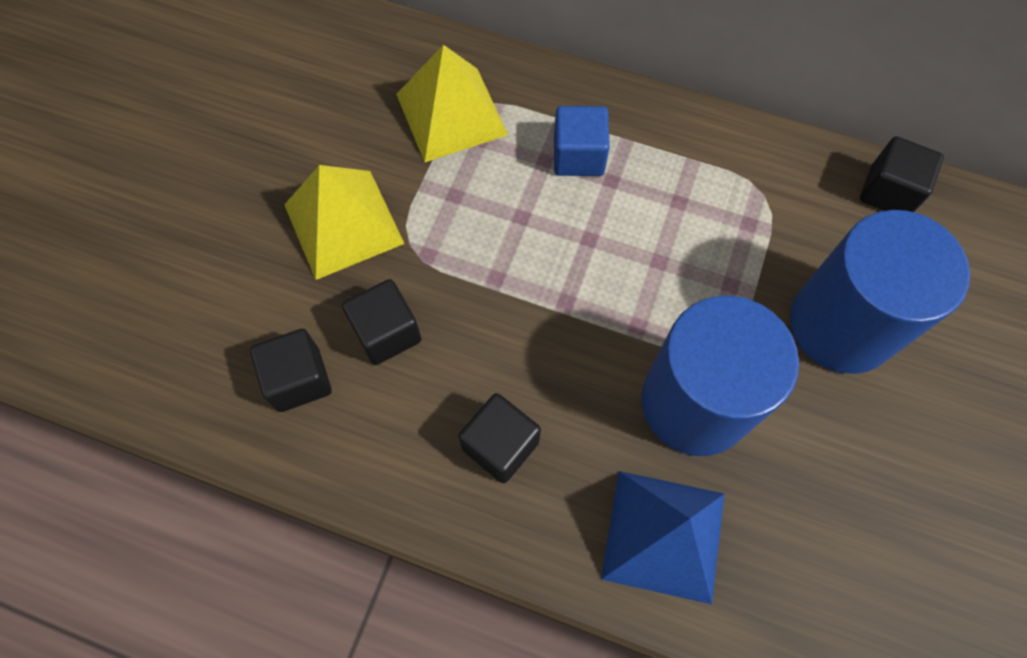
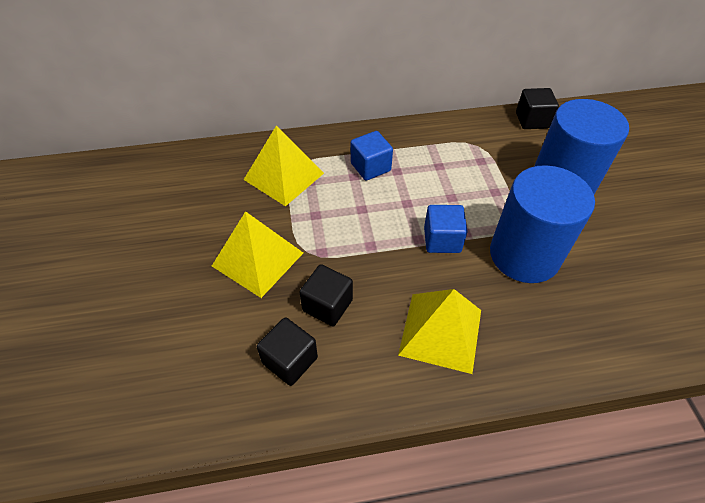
camera: 30 degrees left, 15 degrees down
black cube [459,393,541,483] -> yellow pyramid [398,289,481,374]
blue pyramid [601,471,725,604] -> none
none -> blue cube [424,205,468,253]

